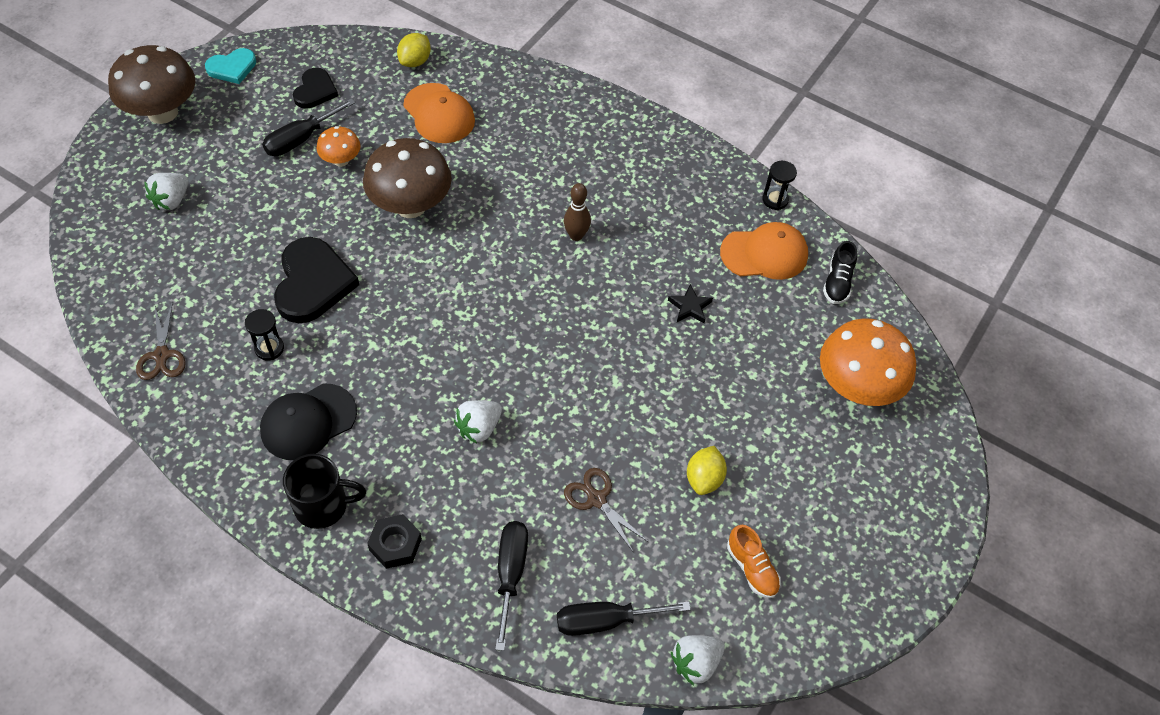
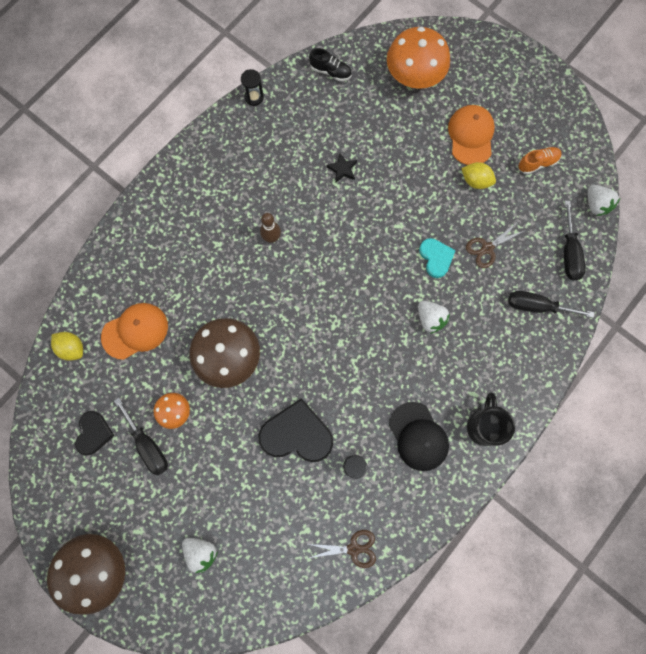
camera: 80 degrees left, 20 degrees up
turquoise heart [205,48,256,84] -> turquoise heart moved to [419,238,456,278]
black heart [293,68,338,109] -> black heart turned 75 degrees clockwise [75,411,114,455]
black nut [367,514,422,569] -> none
orange cap [720,222,808,280] -> orange cap moved to [448,105,495,165]

